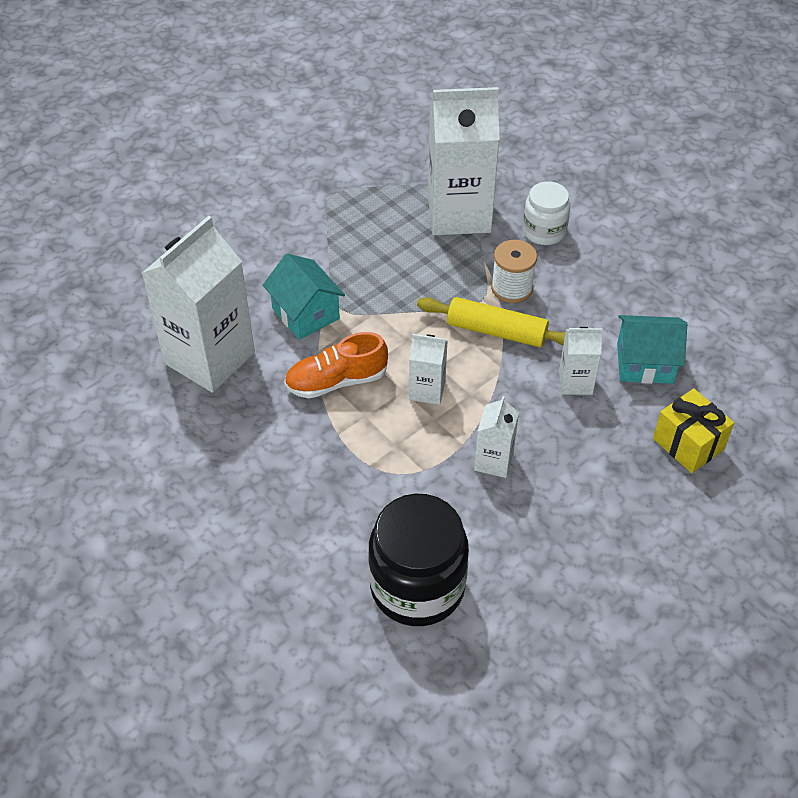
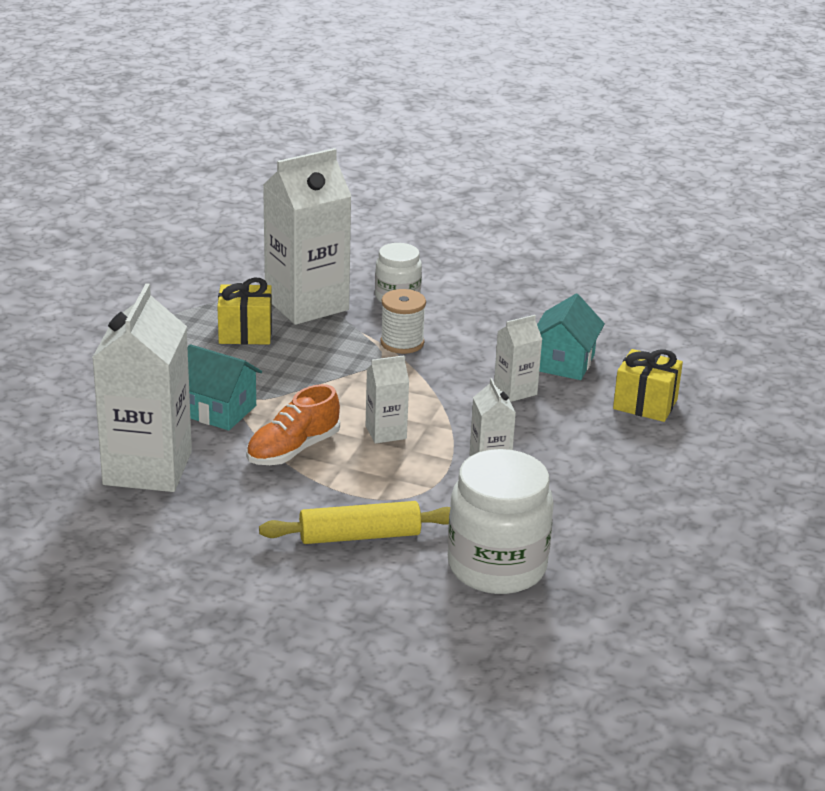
camera: 30 degrees left, 20 degrees down
black jar [368,494,469,626] -> white jar [448,449,554,594]
yellow rolling pin [417,297,565,347] -> yellow rolling pin moved to [259,501,450,544]
turquoise house [617,315,687,384] -> turquoise house turned 45 degrees counterclockwise [537,294,605,380]
none -> yellow gift [217,277,272,345]

